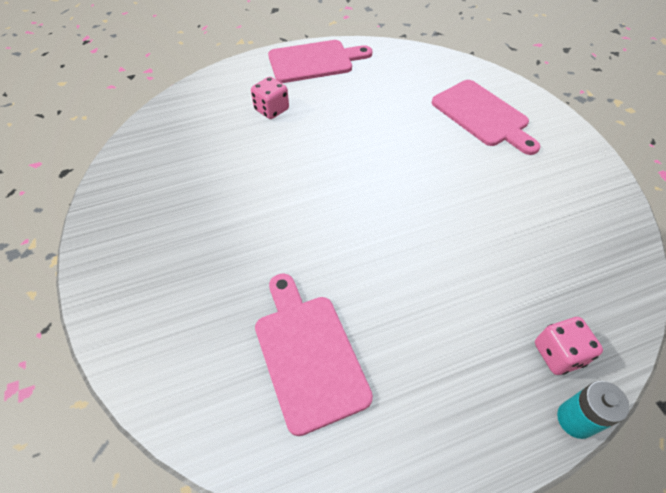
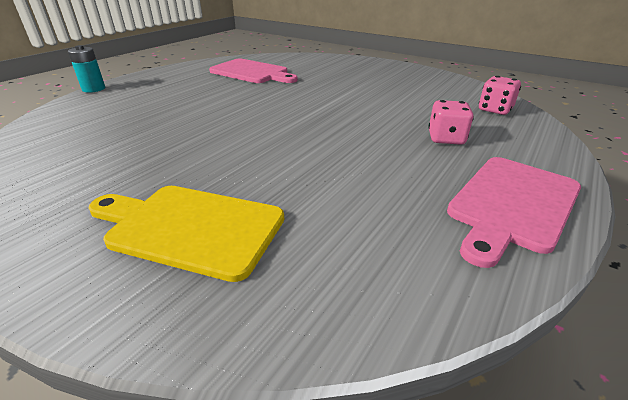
camera: 145 degrees right, 20 degrees down
pink cutting board [432,80,540,155] -> yellow cutting board [88,186,284,282]
pink dice [535,317,603,375] -> pink dice moved to [479,76,521,115]

